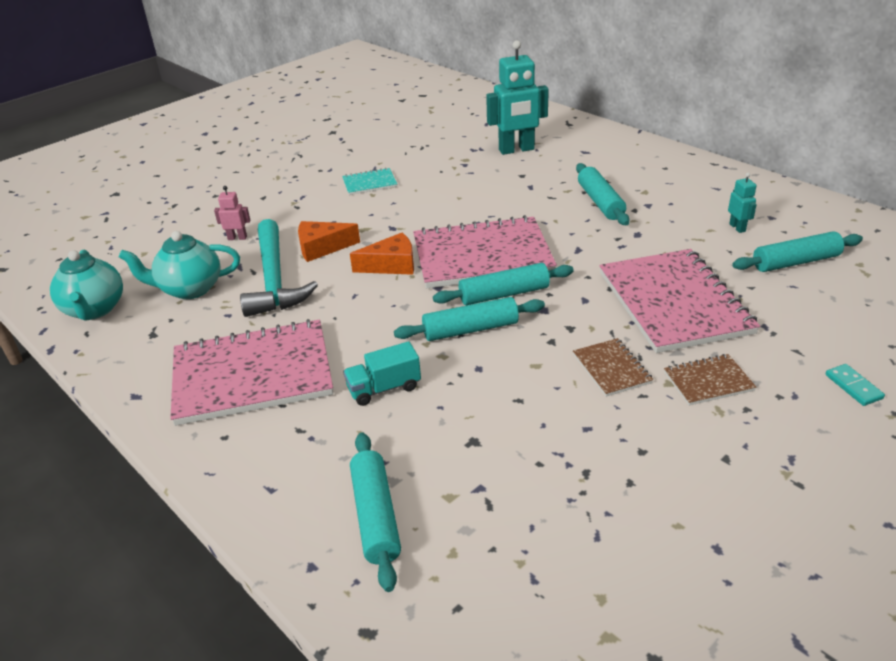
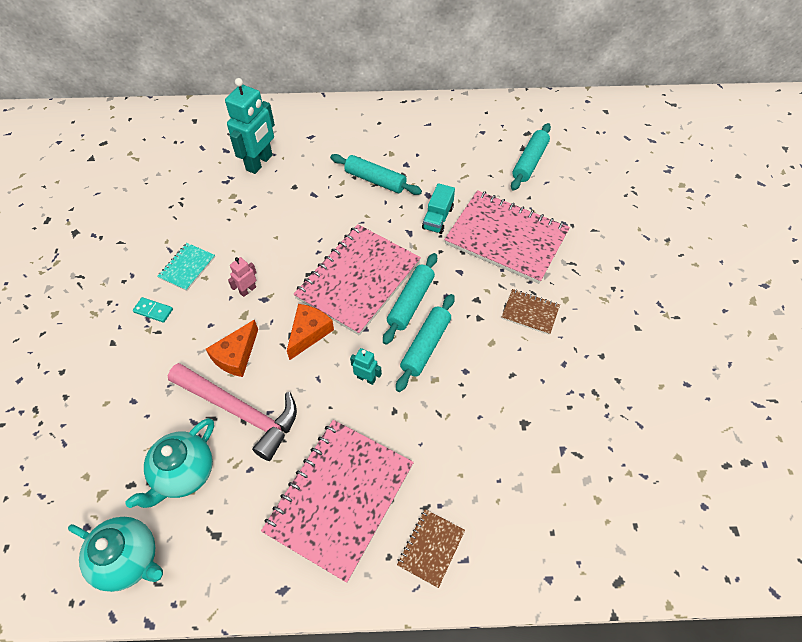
camera: 50 degrees left, 20 degrees up
pink robot [214,186,250,240] -> pink robot moved to [228,257,257,297]
turquoise hammer [240,219,318,317] -> pink hammer [168,363,297,461]
turquoise truck [343,341,421,406] -> turquoise truck moved to [422,183,455,234]
turquoise rolling pin [350,432,401,592] -> none
brown notebook [664,354,756,405] -> brown notebook moved to [397,509,465,588]
turquoise robot [728,173,757,233] -> turquoise robot moved to [350,348,382,385]
turquoise domino [825,364,885,406] -> turquoise domino moved to [133,297,173,323]

